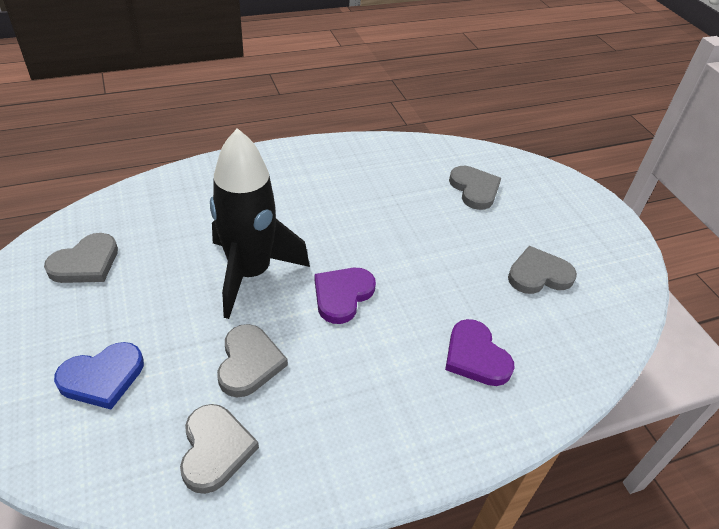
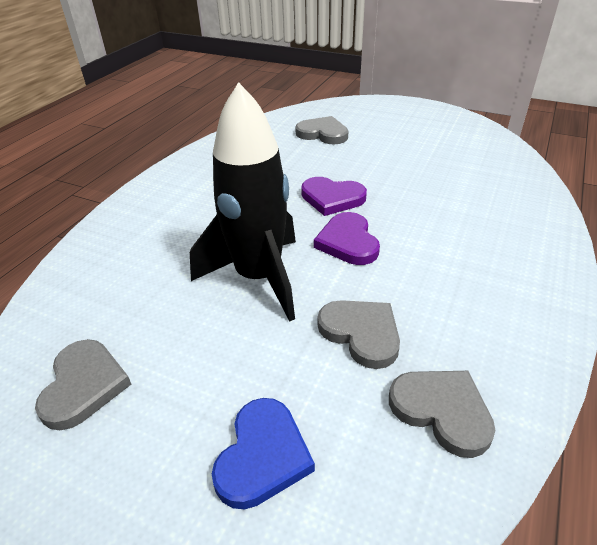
camera: 40 degrees left, 5 degrees down
purple heart [445,319,515,386] -> purple heart moved to [301,177,367,216]
grey heart [508,246,577,294] -> none

